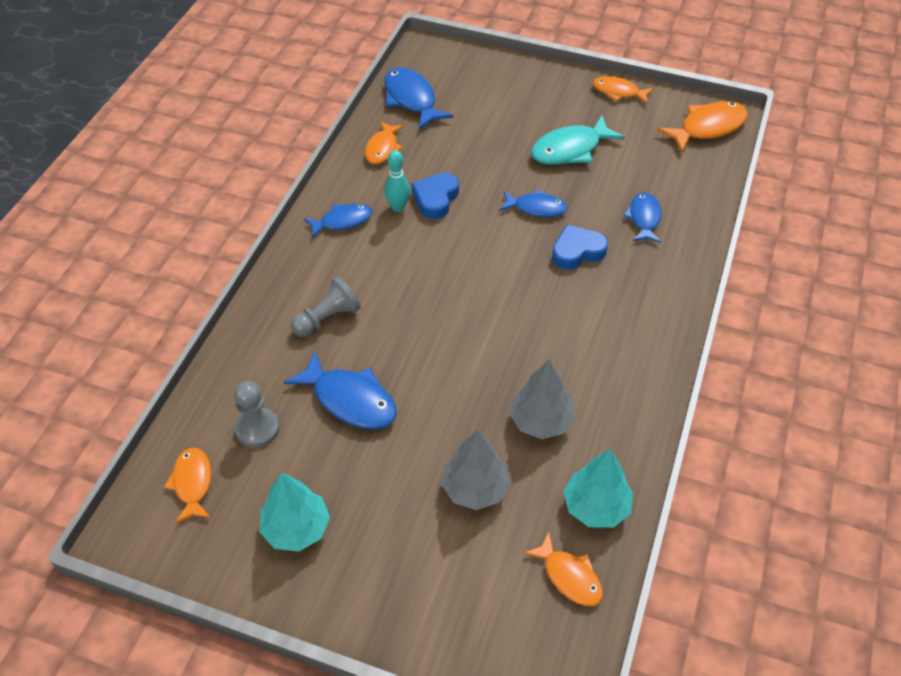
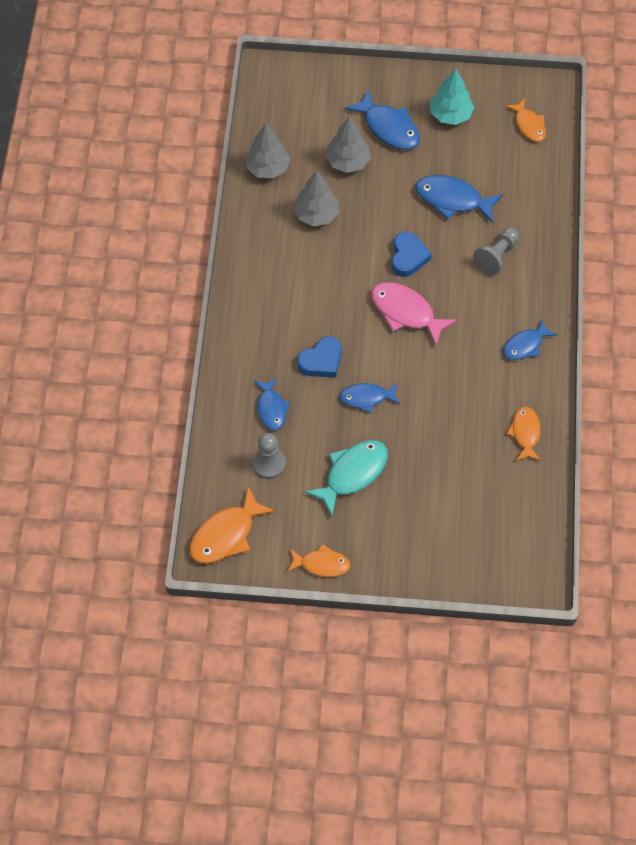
camera: 165 degrees right, 10 degrees up
grey pawn [234,381,279,448] -> grey pawn moved to [252,433,286,479]
blue fish [384,67,453,130] -> blue fish moved to [345,90,420,150]
turquoise bowling pin [384,150,410,212] -> none
blue heart [411,173,459,219] -> blue heart moved to [391,232,432,277]
orange fish [524,532,603,606] -> none
turquoise tree [563,449,633,528] -> grey tree [245,123,290,179]
none -> pink fish [371,282,457,346]

